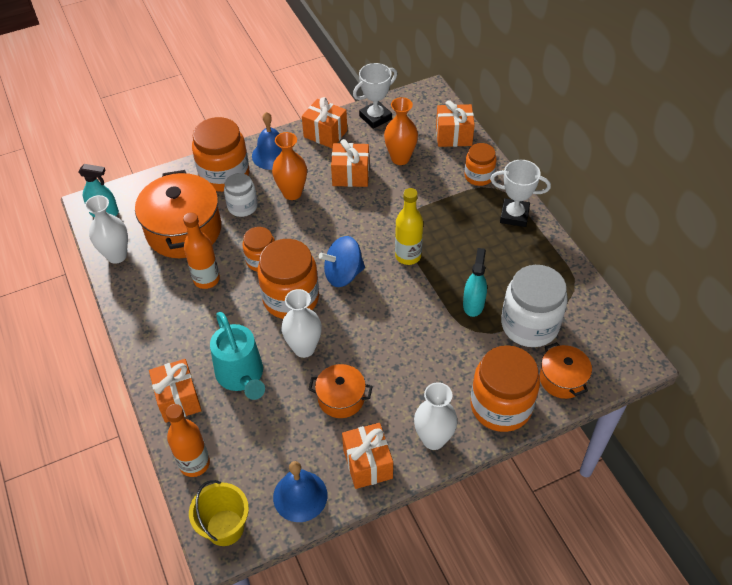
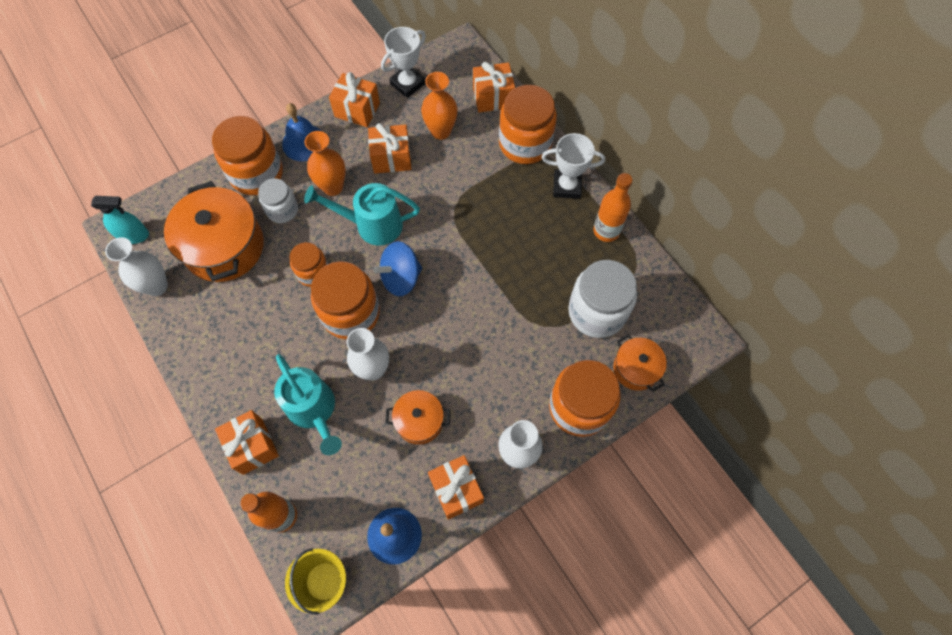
camera: 10 degrees left, 15 degrees up
orange bottle [183,212,220,289] -> orange bottle moved to [593,173,633,242]
yellow bottle [395,188,423,265] -> none
turquoise spray bottle [463,248,487,317] -> none
orange jar [464,143,497,186] -> orange jar [499,85,557,164], size x1.72
none -> turquoise watering can [304,183,420,246]

